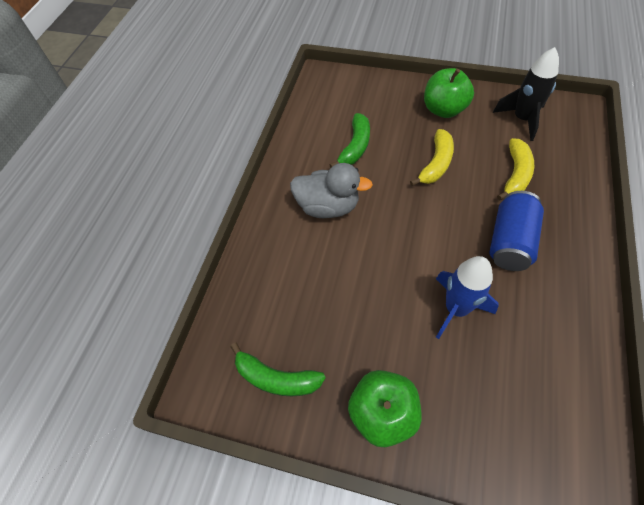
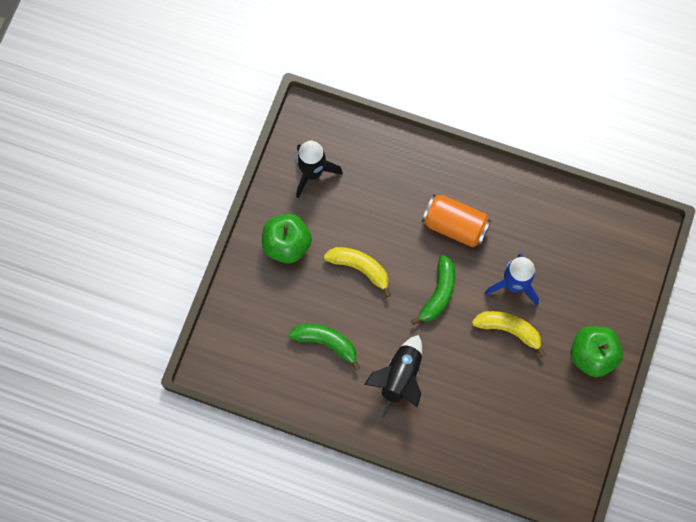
camera: 90 degrees left, 15 degrees up
green banana [230,343,326,396] -> green banana moved to [411,255,455,325]
grey duck [290,163,373,218] -> black rocket [364,335,422,418]
blue can [489,191,544,271] -> orange can [422,194,491,247]
yellow banana [497,138,534,201] -> yellow banana moved to [472,311,546,357]

